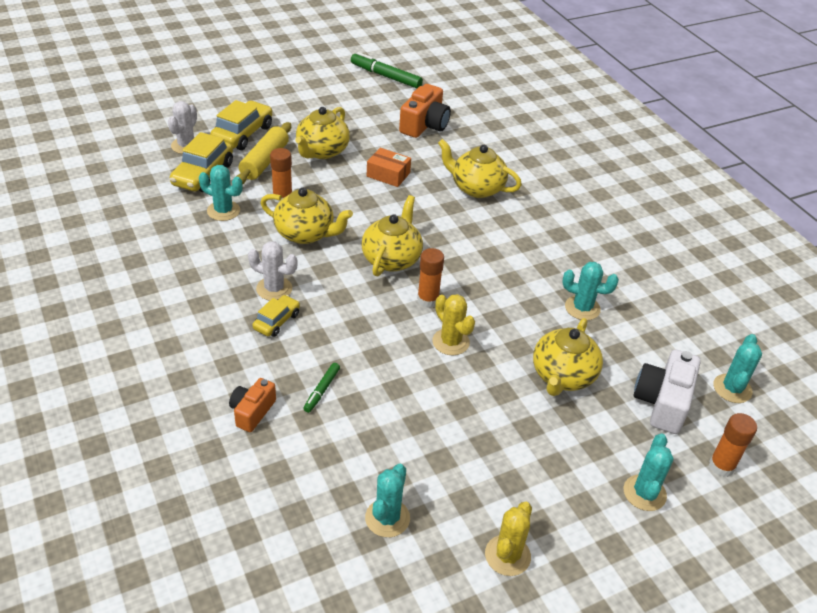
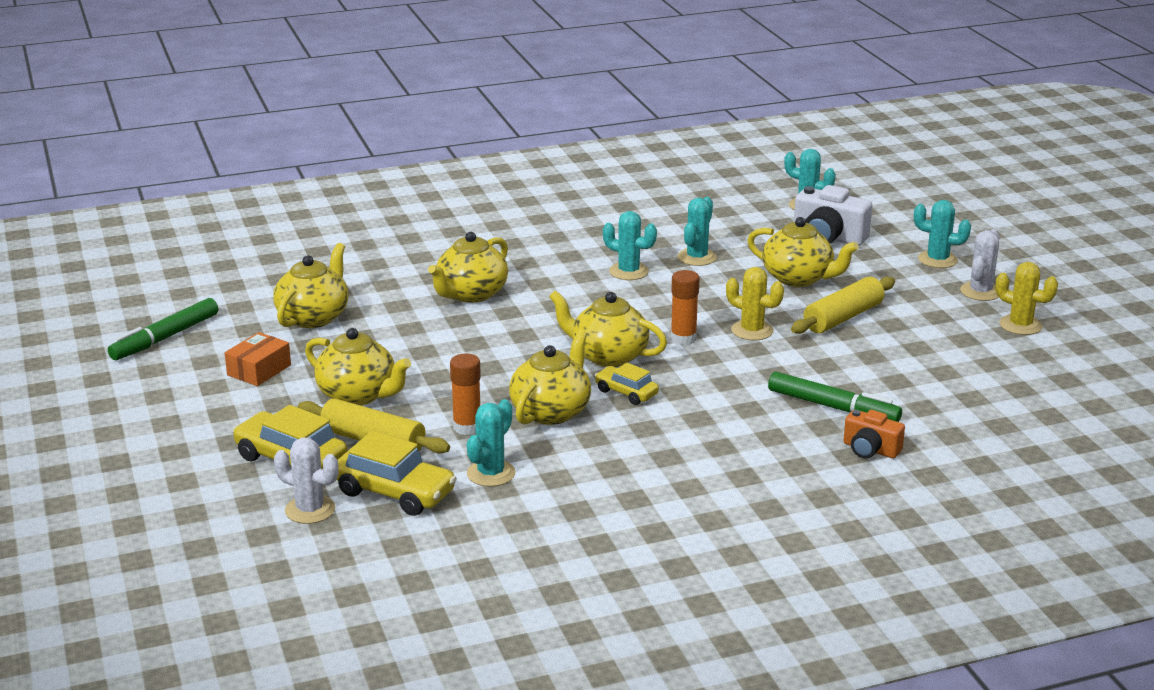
camera: 80 degrees left, 15 degrees down
white cactus [248,241,298,301] -> white cactus moved to [960,229,1000,301]
yellow car [253,295,300,337] -> yellow car moved to [595,363,659,405]
green marker [303,363,340,413] -> green marker [768,372,902,422], size x1.85
turquoise cactus [365,464,410,537] -> turquoise cactus moved to [603,211,657,280]
orange box [367,148,411,187] -> orange box moved to [225,332,291,386]
orange camera [399,84,451,138] -> yellow teapot [273,243,348,328]
yellow cactus [432,294,475,355] -> yellow cactus turned 60 degrees clockwise [726,267,784,340]
orange glue stick [709,413,757,477] -> none
none -> yellow rolling pin [791,277,895,334]

